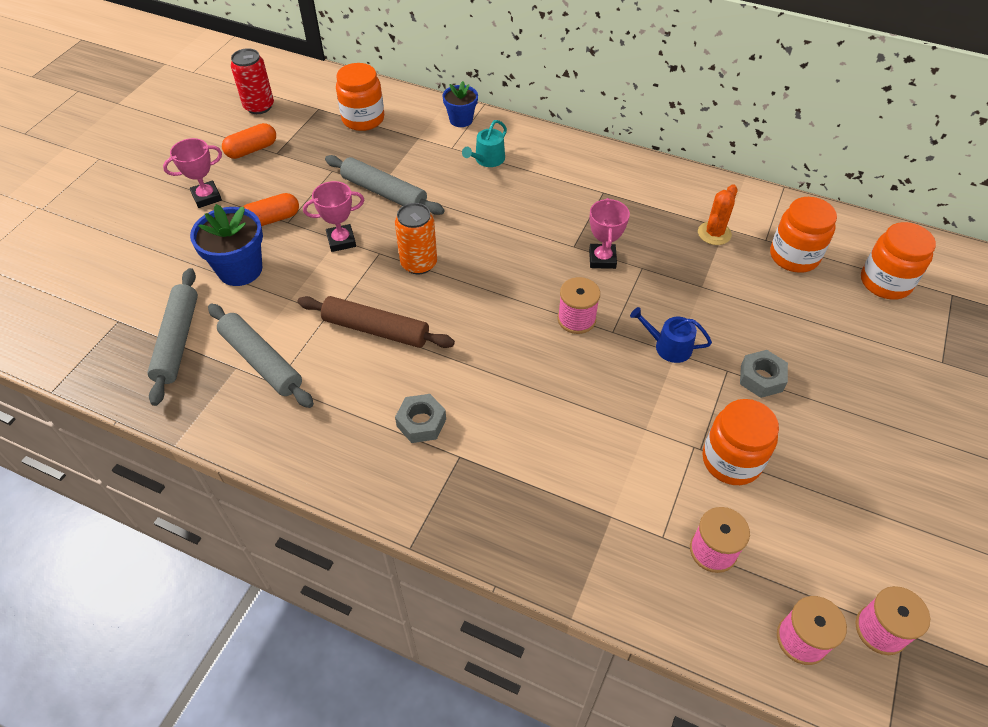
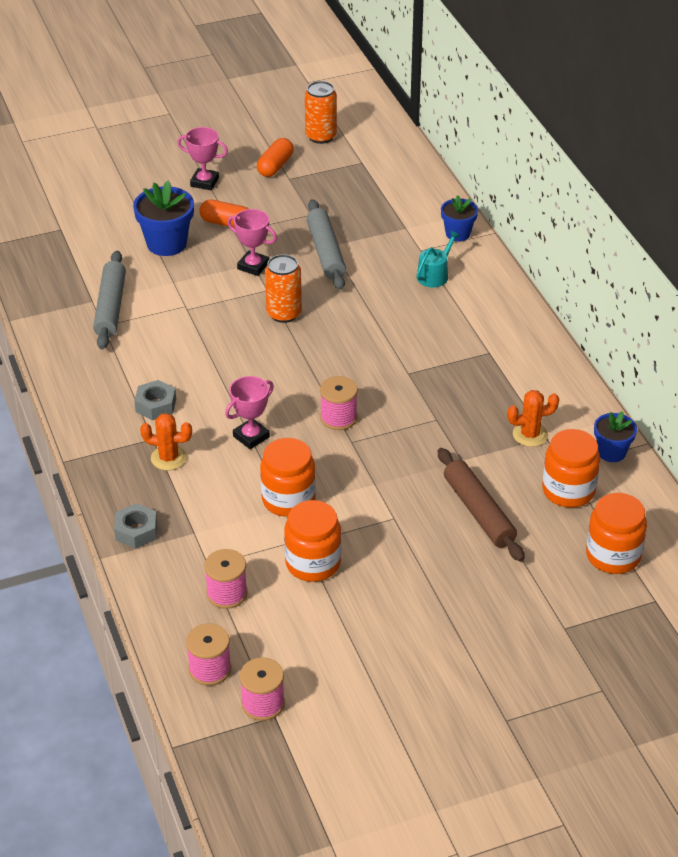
camera: 45 degrees right, 10 degrees down
grey rolling pin [147,268,198,406] -> none
orange capsule [222,123,276,159] -> orange capsule turned 75 degrees counterclockwise [257,138,294,177]
red can [231,48,274,114] -> orange can [305,81,337,144]
brown rolling pin [298,296,455,348] -> brown rolling pin moved to [438,448,525,562]
orange jar [336,63,384,131] -> orange jar moved to [260,438,316,517]
turquoise watering can [462,120,507,167] -> turquoise watering can turned 135 degrees clockwise [416,231,460,288]
pink trophy [589,198,630,269] -> pink trophy moved to [225,376,274,449]
blue watering can [630,307,712,363] -> none
grey nut [740,350,788,398] -> grey nut moved to [114,503,157,549]
none -> orange cactus [140,413,192,470]
none -> blue flower pot [594,411,637,462]

